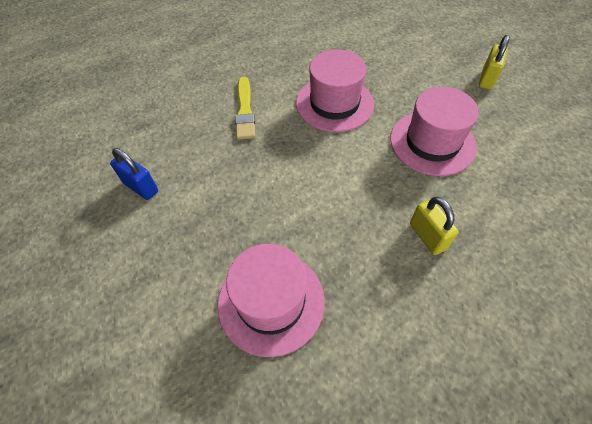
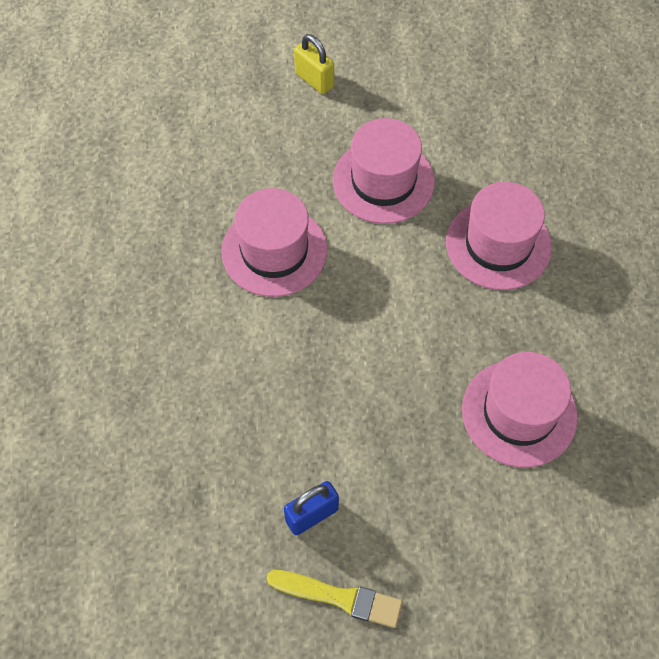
camera: 70 degrees left, 5 degrees up
yellow brush [235,77,255,140] -> yellow brush moved to [266,570,403,628]
yellow padlock [410,197,458,255] -> pink hat [446,182,552,290]

